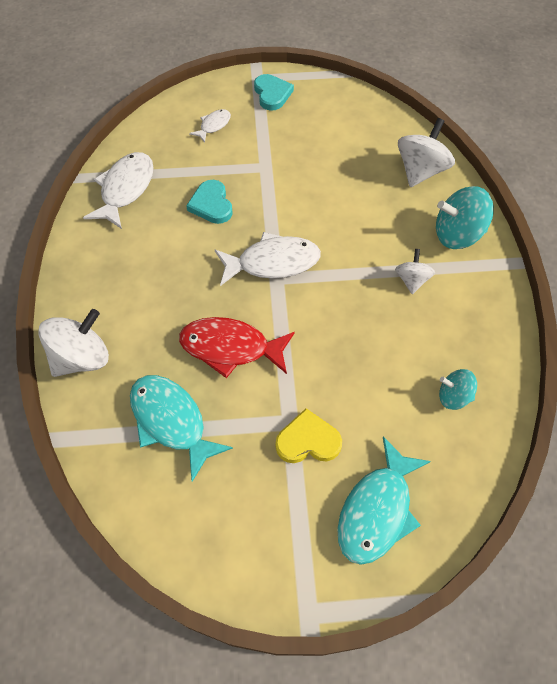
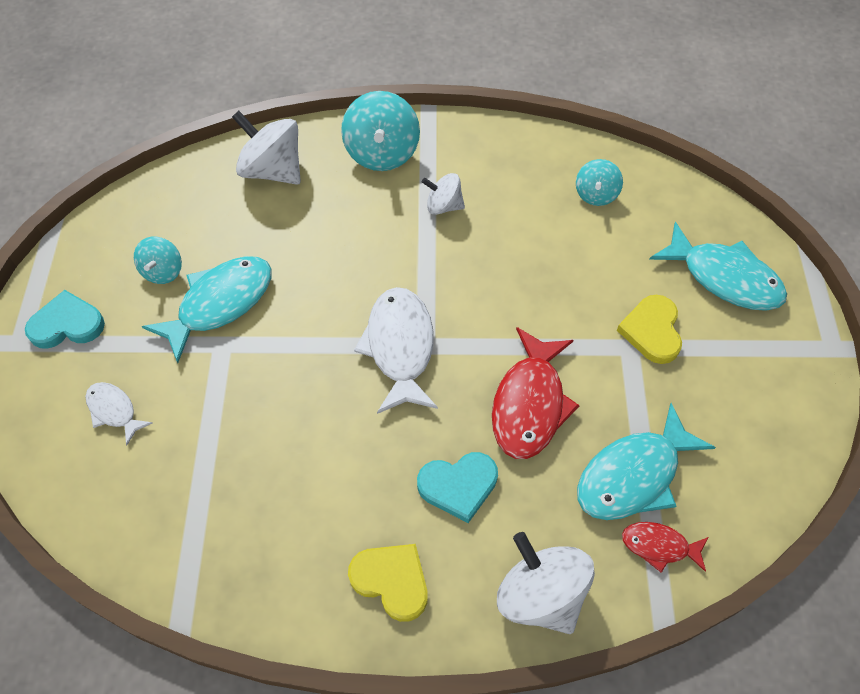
camera: 85 degrees left, 0 degrees up
white fish [83,152,154,229] -> none
turquoise heart [186,180,233,224] -> turquoise heart moved to [417,452,498,523]
none -> turquoise spinning top [134,237,182,284]
none -> turquoise fish [142,256,272,363]
none -> yellow heart [348,544,428,622]
none -> red fish [622,522,708,573]

